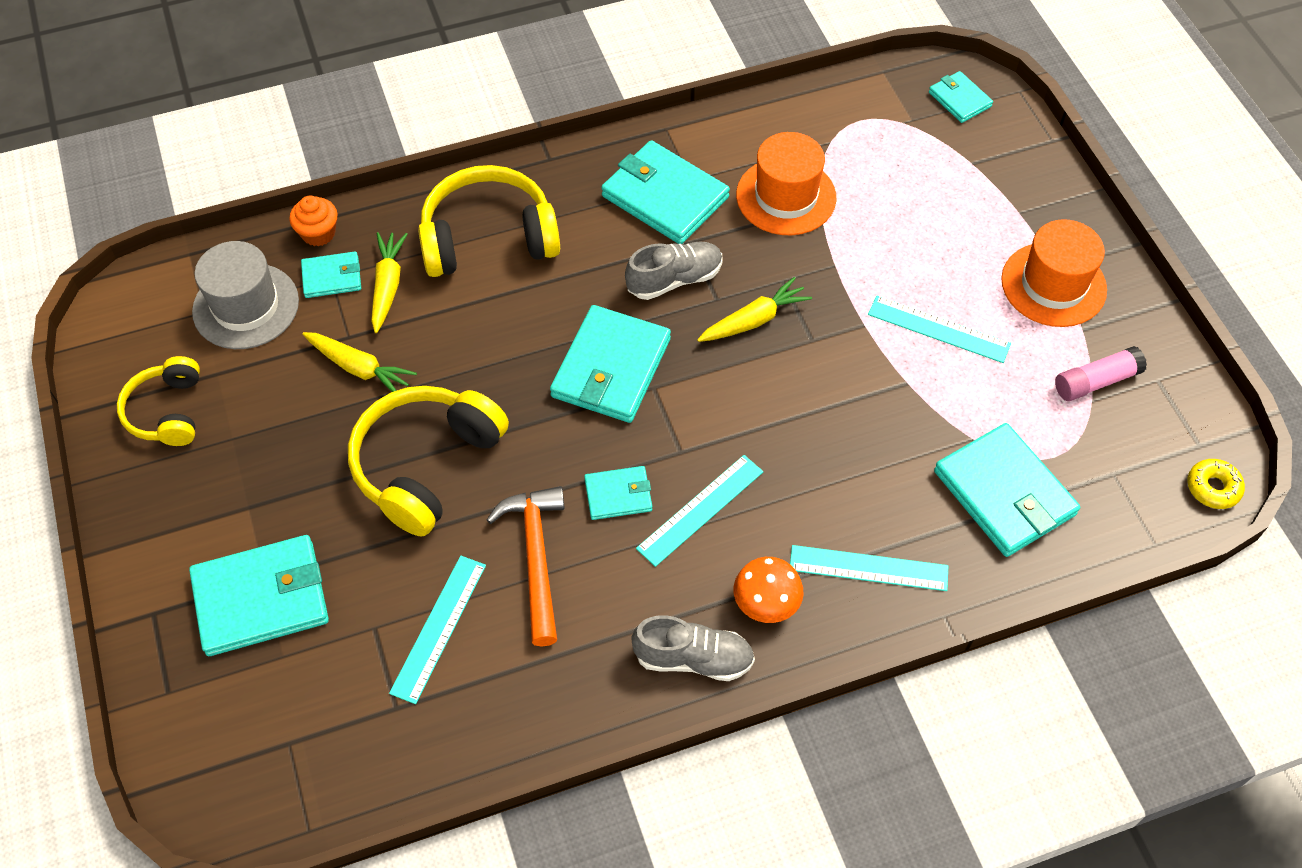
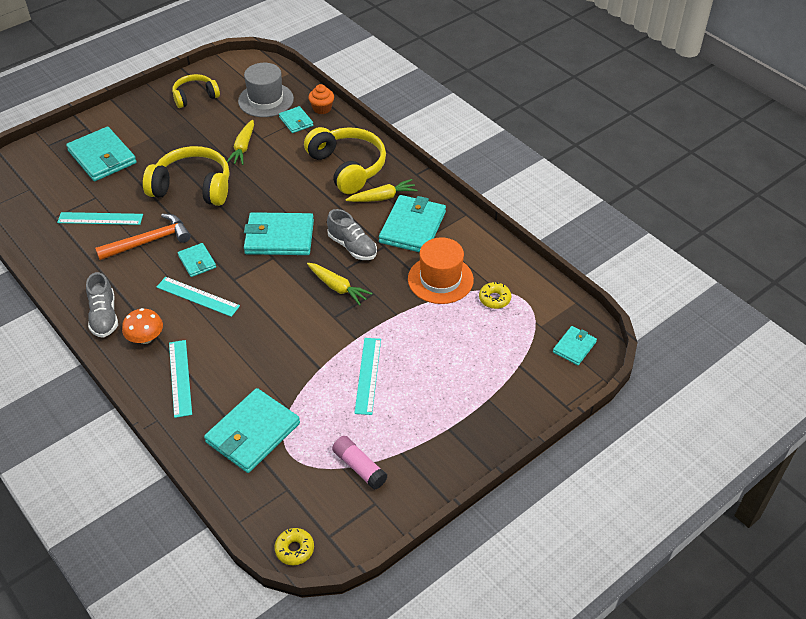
camera: 70 degrees right, 10 degrees down
yellow carrot [371,232,408,333] -> yellow carrot moved to [346,179,418,202]
orange hat [1001,219,1107,327] -> none
none -> yellow donut [479,282,511,309]

